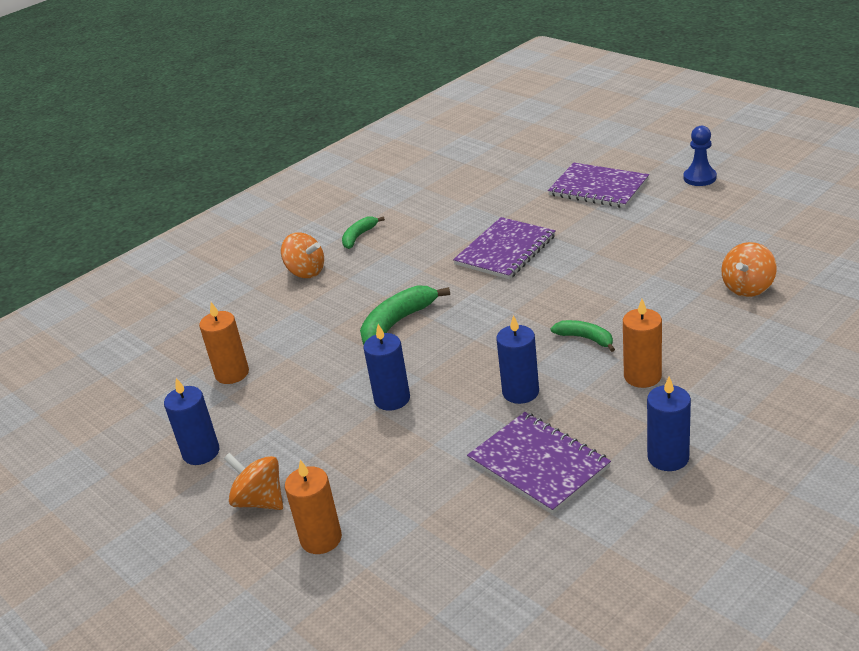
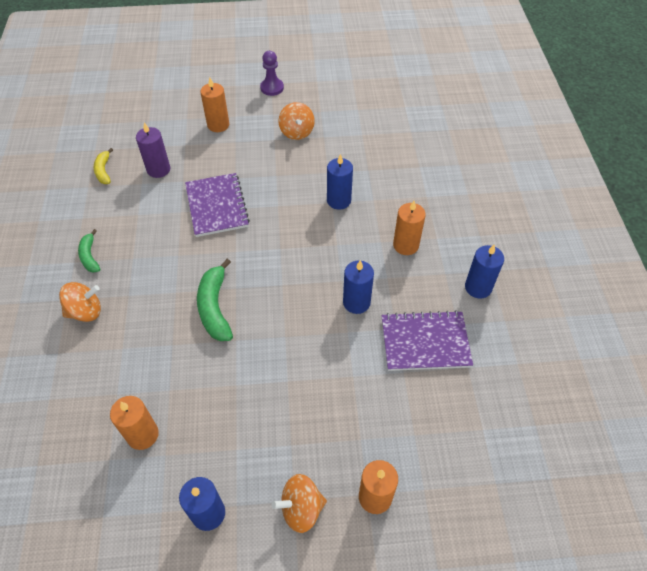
camera: 55 degrees left, 20 degrees up
blue candle [363,324,410,411] -> blue candle moved to [327,154,353,210]
purple notebook [548,163,649,208] -> orange candle [200,77,229,132]
green banana [550,320,615,352] -> none
blue pawn [683,126,717,186] -> purple pawn [260,51,284,96]
orange spinning top [721,242,777,297] -> orange spinning top moved to [278,102,315,140]
none -> yellow banana [94,148,113,184]
none -> purple candle [136,122,170,178]

